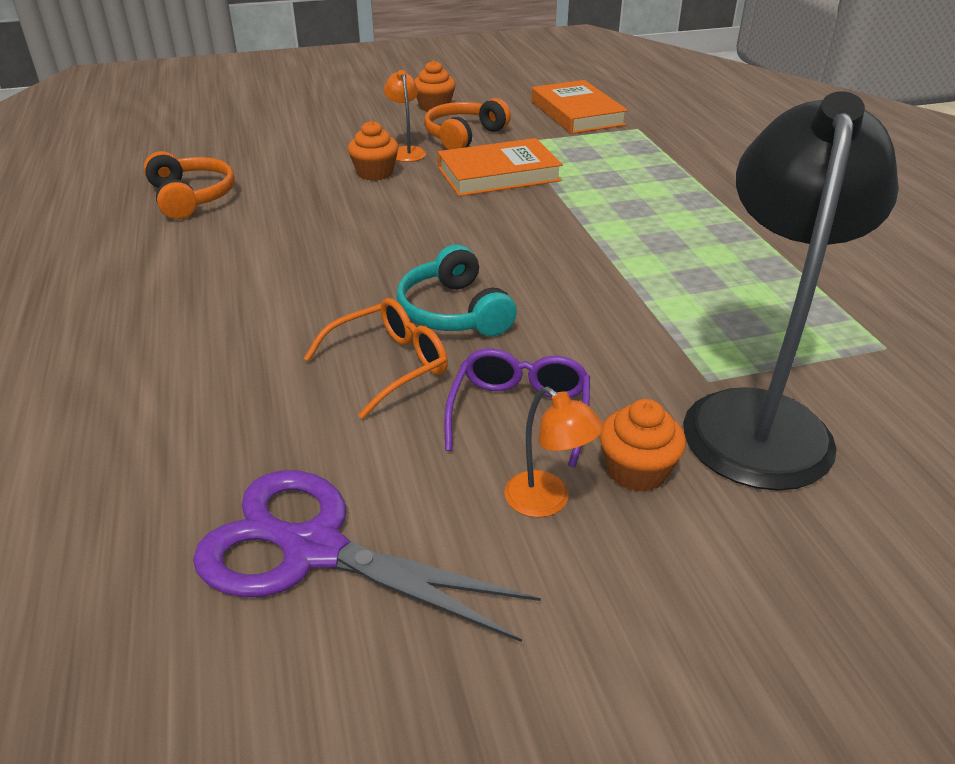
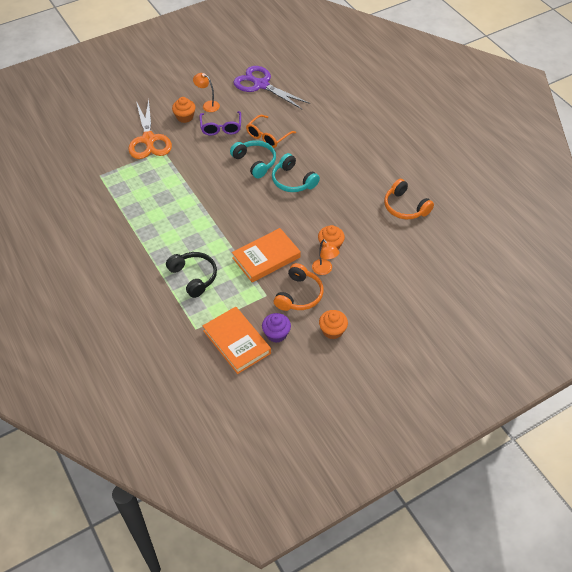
camera: 165 degrees right, 15 degrees up
purple scissors [193,470,541,642] -> purple scissors turned 150 degrees counterclockwise [233,66,310,110]
black lamp [683,91,899,491] -> orange scissors [128,99,172,159]
none -> black headphones [166,252,217,298]
none -> purple cupcake [262,313,291,343]
none -> turquoise headphones [272,153,320,192]

